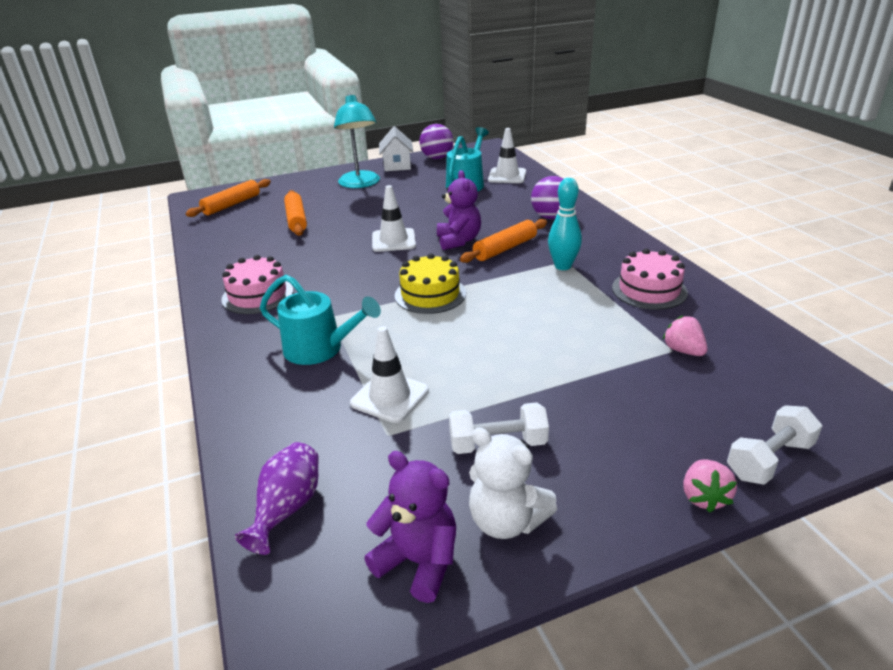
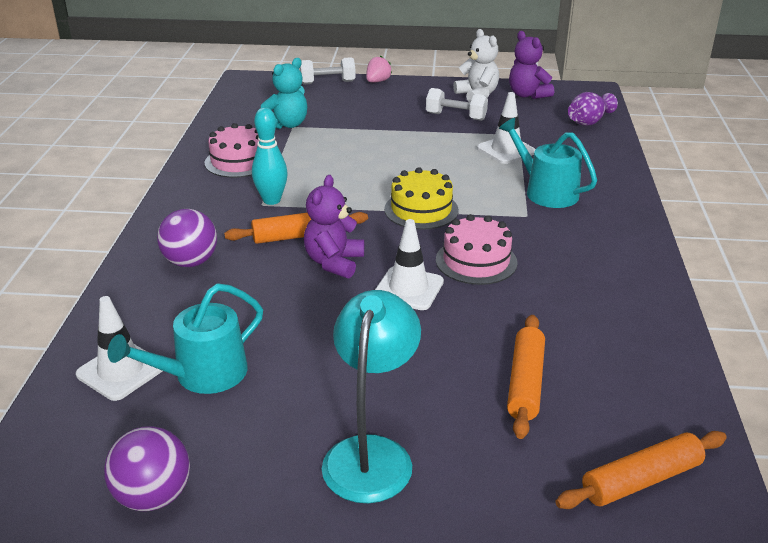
camera: 155 degrees left, 0 degrees up
pink cake [221,255,293,314] -> pink cake moved to [436,214,518,285]
white house [379,126,413,171] -> none
pink strawberry [663,315,707,356] -> turquoise teddy bear [261,58,307,129]

